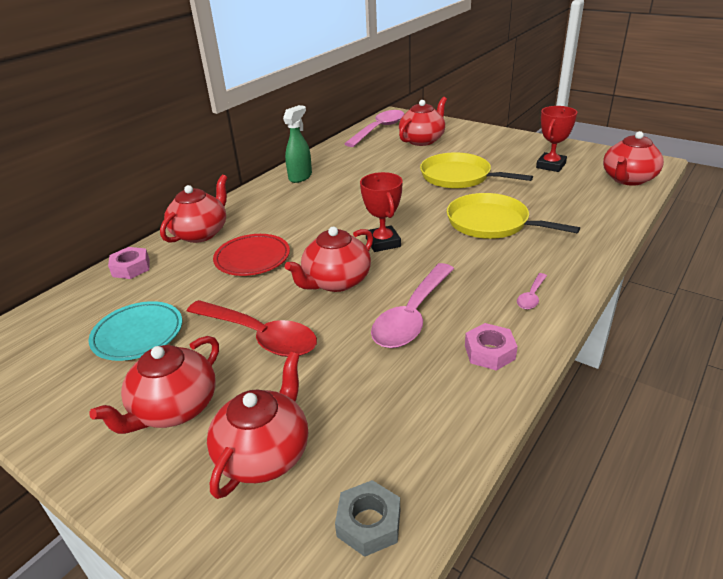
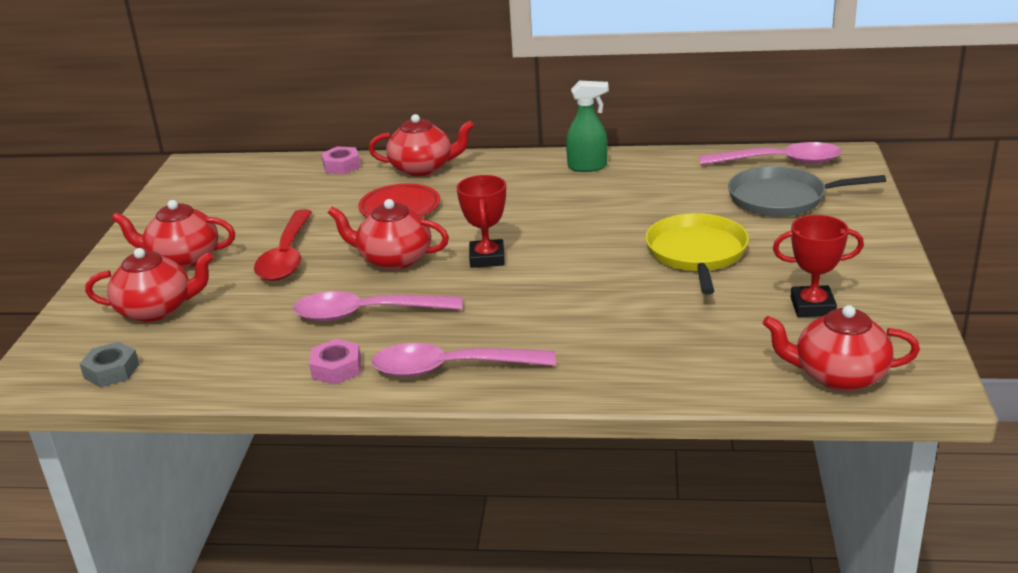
camera: 60 degrees right, 5 degrees down
turquoise plate [89,301,182,361] -> none
red trophy [360,172,403,252] -> red trophy turned 45 degrees counterclockwise [456,175,506,268]
red teapot [399,97,447,146] -> grey pan [728,166,886,217]
yellow pan [447,193,580,239] -> none
pink spoon [517,273,547,310] -> pink spoon [372,343,556,377], size x2.19

